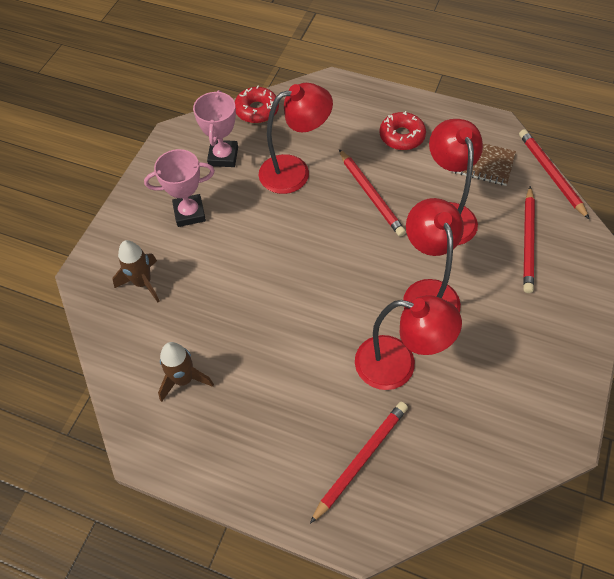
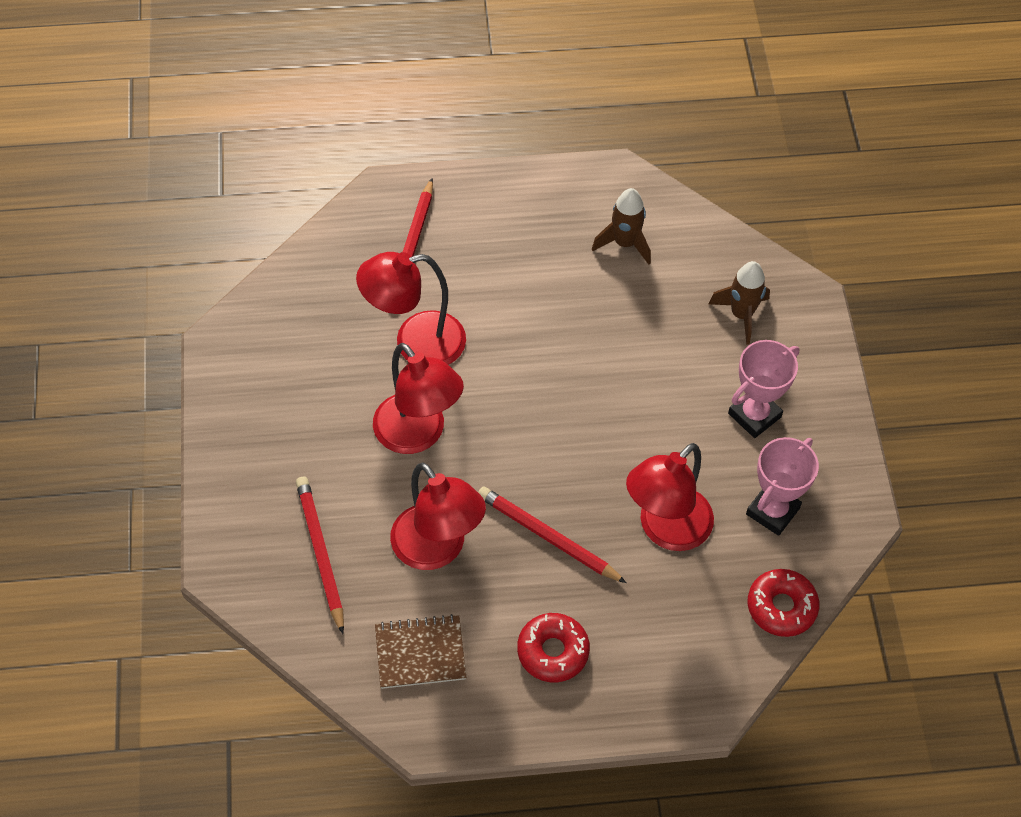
camera: 150 degrees right, 0 degrees up
pink trophy [193,90,238,167] -> pink trophy turned 60 degrees clockwise [746,437,819,536]
red pencil [519,129,590,220] -> none

